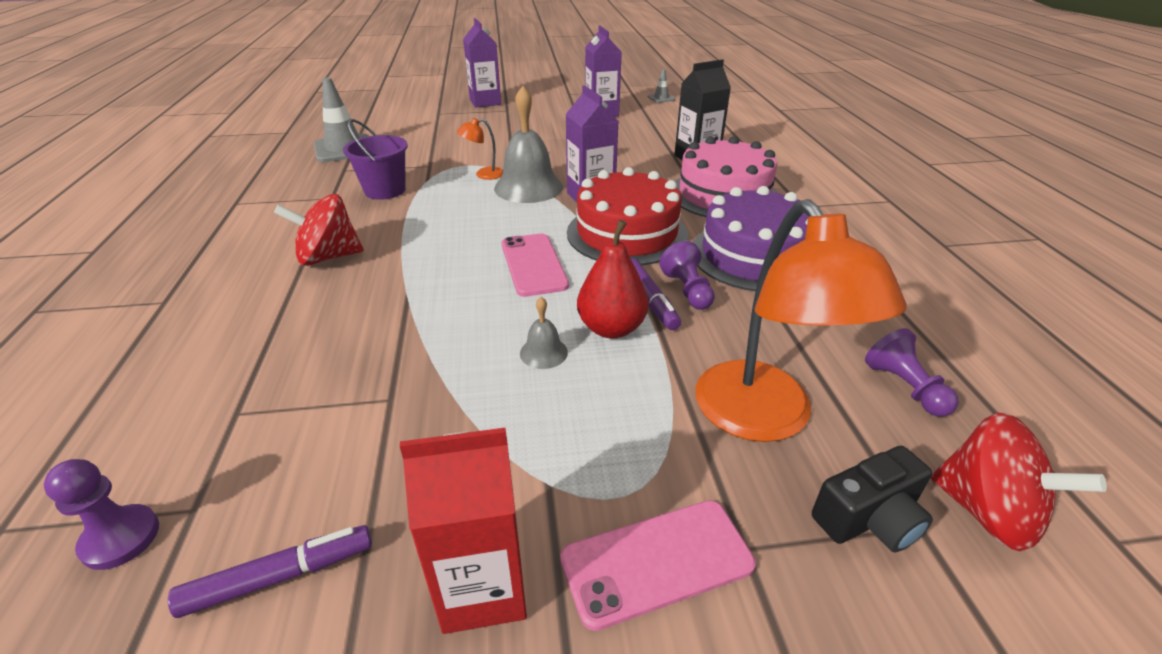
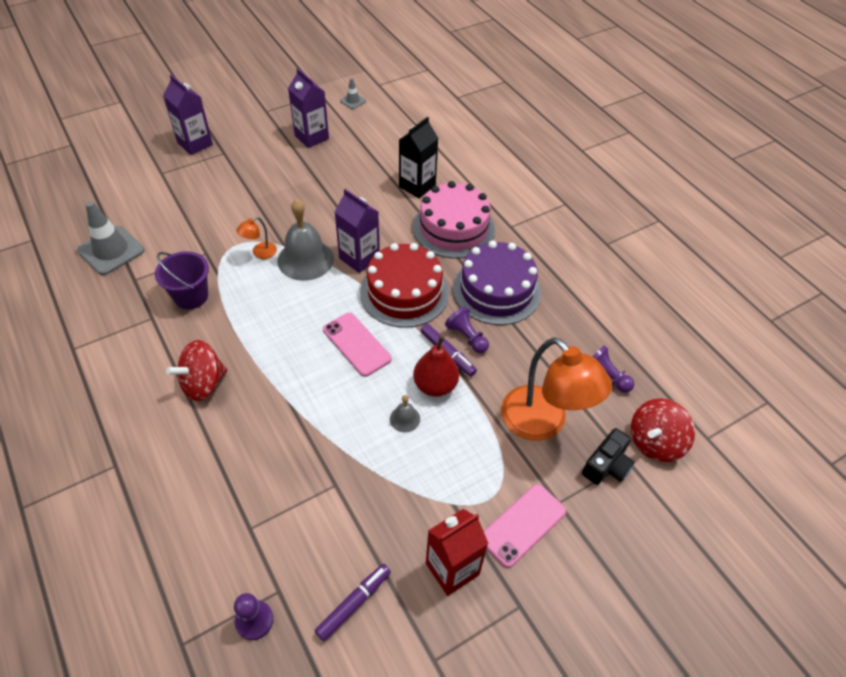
camera: 25 degrees left, 15 degrees up
red spinning top [931,412,1107,551] -> red spinning top turned 120 degrees clockwise [631,399,695,462]

